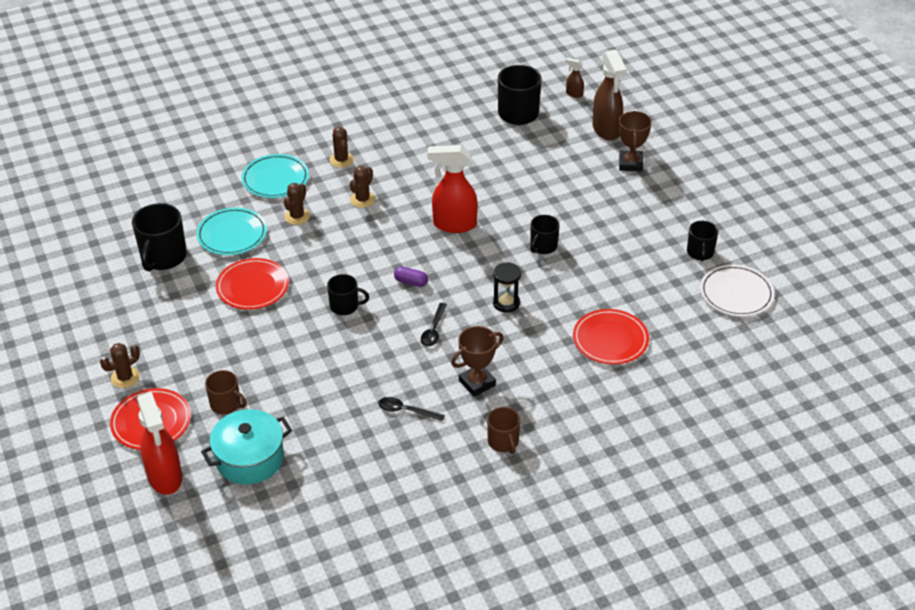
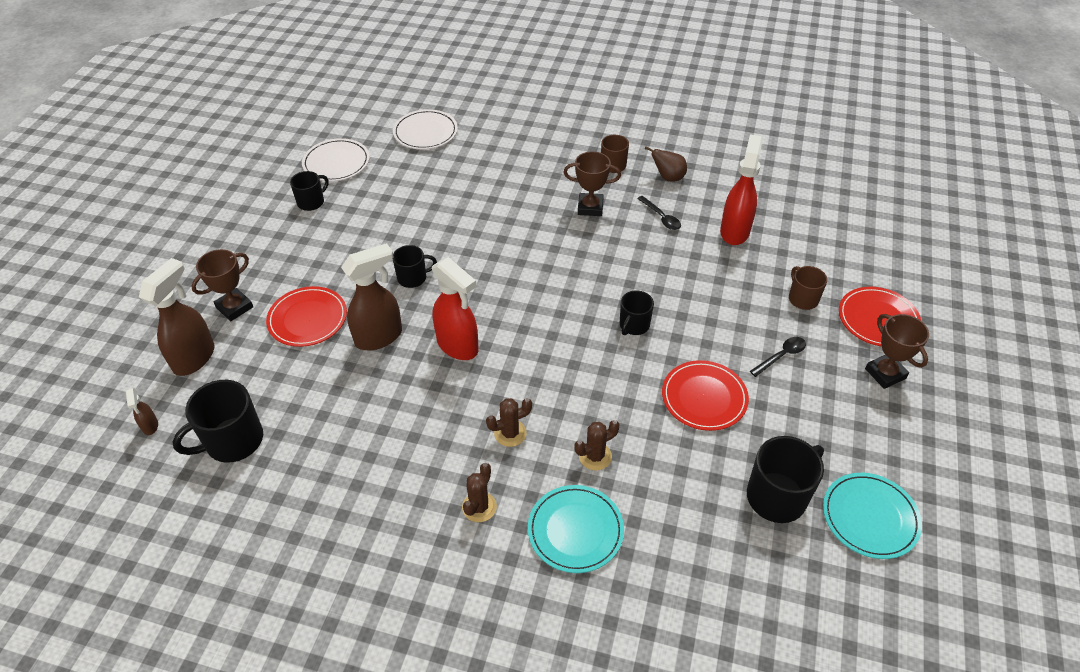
camera: 140 degrees left, 5 degrees up
brown cactus [100,343,140,388] -> brown trophy [865,314,929,389]
red spray bottle [137,392,182,495] -> red spray bottle moved to [720,134,763,245]
turquoise plate [196,207,267,255] -> turquoise plate moved to [823,473,922,559]
turquoise pot [201,409,292,485] -> none
black mug [327,274,369,315] -> black mug turned 105 degrees counterclockwise [620,290,654,335]
purple capsule [394,266,428,287] -> none
black spoon [421,303,447,347] -> black spoon moved to [750,337,806,377]
black hourglass [493,262,521,313] -> none
red plate [573,309,649,364] -> red plate moved to [266,286,347,347]
none -> brown spray bottle [341,243,402,350]
none -> white plate [393,109,458,150]
none -> brown pear [645,146,687,182]

